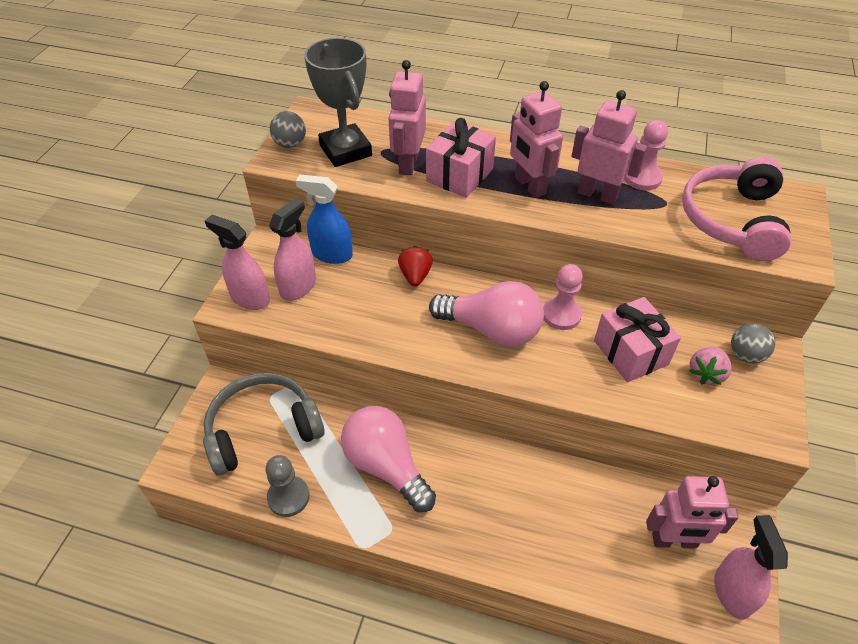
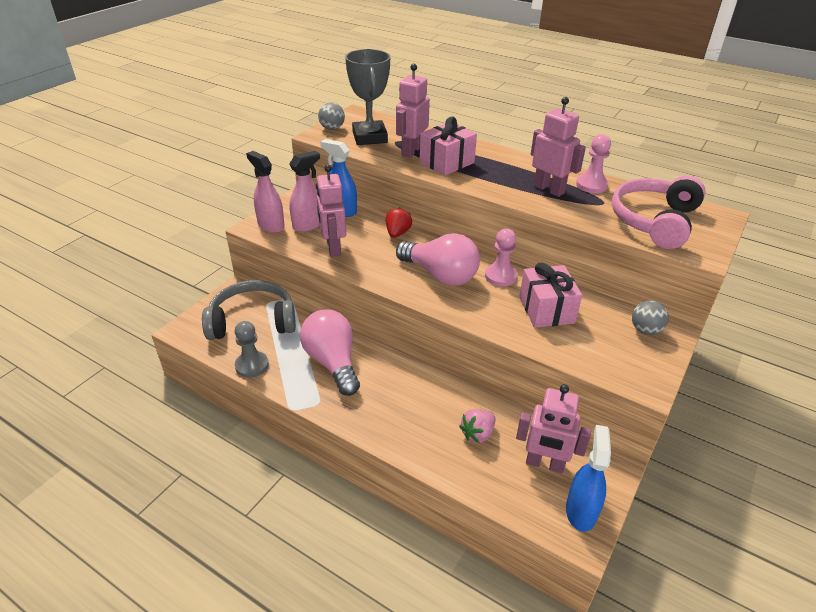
camera: 15 degrees right, 10 degrees down
pink robot [510,81,563,198] -> pink robot moved to [316,165,346,257]
pink strawberry [689,347,732,385] -> pink strawberry moved to [459,409,496,443]
pink spray bottle [714,515,788,619] -> blue spray bottle [566,425,611,532]

